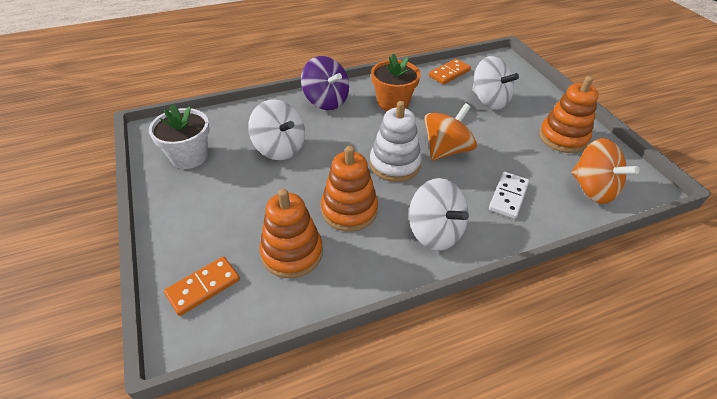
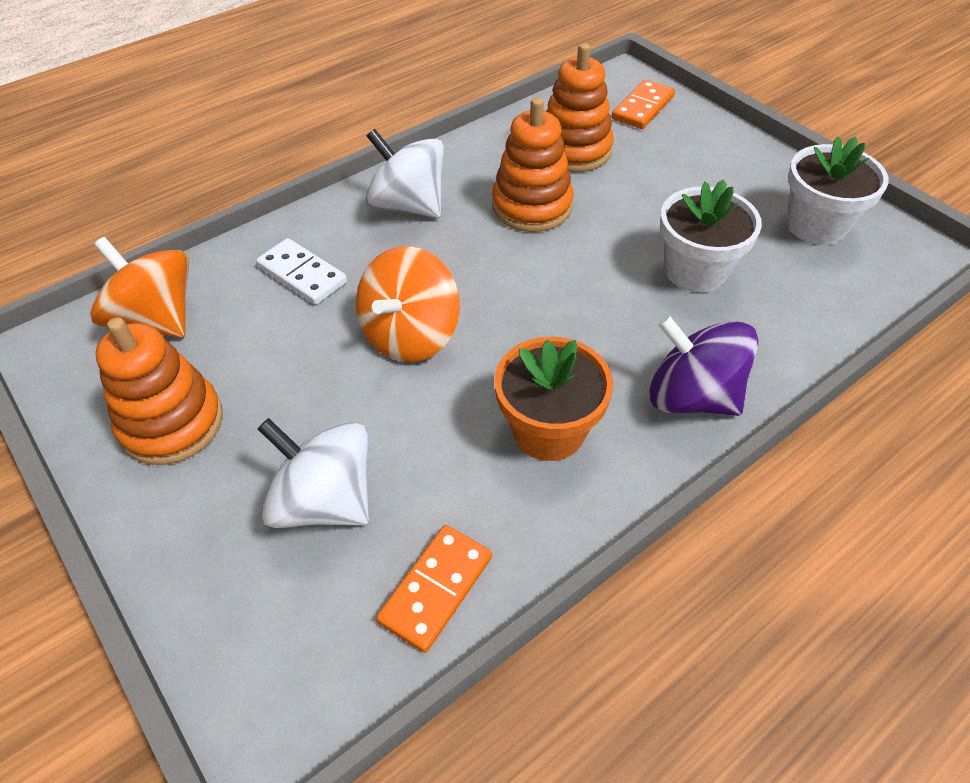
camera: 165 degrees right, 5 degrees up
white spinning top [248,99,305,160] -> white flower pot [660,179,762,293]
white stacking toy [370,101,422,182] -> none
white domino [489,172,529,219] -> white domino turned 60 degrees counterclockwise [256,238,347,305]

